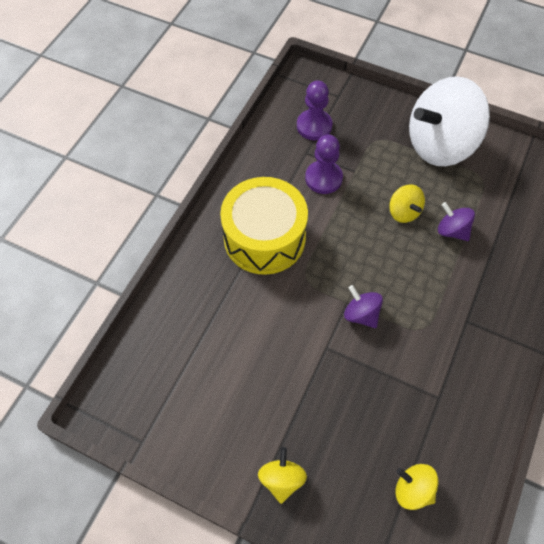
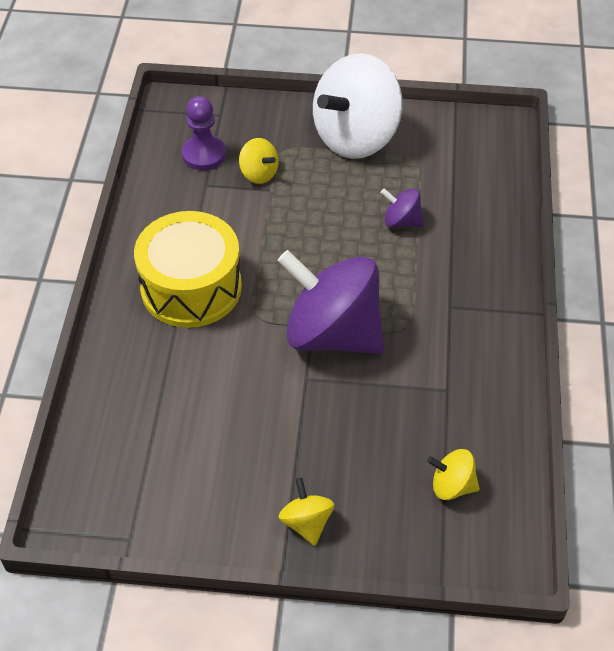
camera: 20 degrees left, 10 degrees down
purple pawn [305,135,343,194] -> none
purple spinning top [344,285,383,328] -> purple spinning top [277,250,385,354], size x2.30
yellow spinning top [389,185,425,223] -> yellow spinning top moved to [239,138,279,184]

